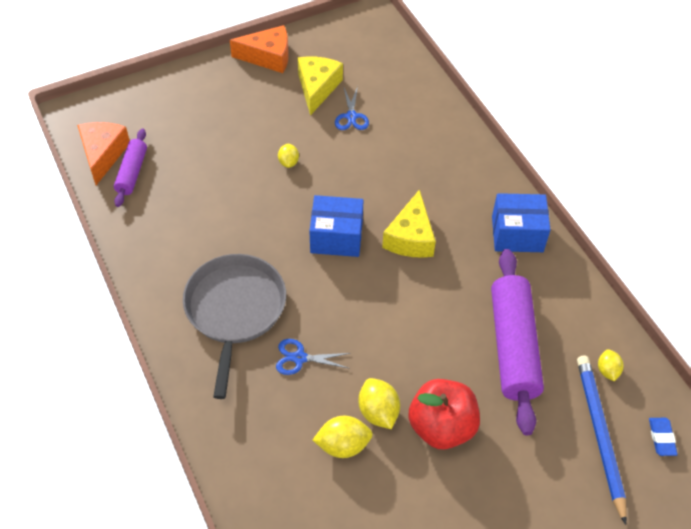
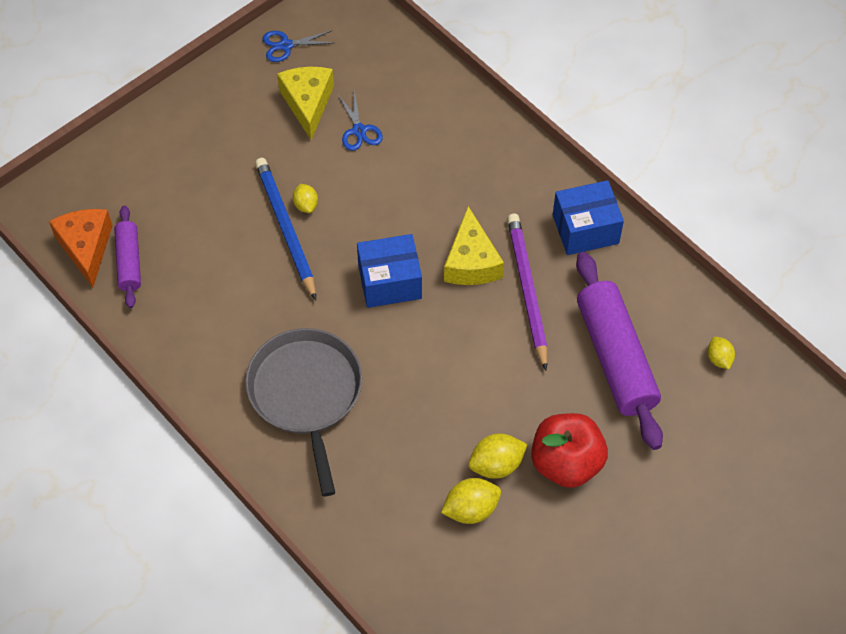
camera: 15 degrees left, 5 degrees up
orange cheese [230,25,289,73] -> none
blue scissors [276,339,350,375] -> blue scissors moved to [263,31,333,62]
yellow lemon [358,378,400,429] -> yellow lemon turned 75 degrees counterclockwise [469,434,528,479]
blue pencil [577,355,627,525] -> blue pencil moved to [255,158,316,300]
blue eraser [649,418,678,456] -> none
none -> purple pencil [507,214,548,370]

